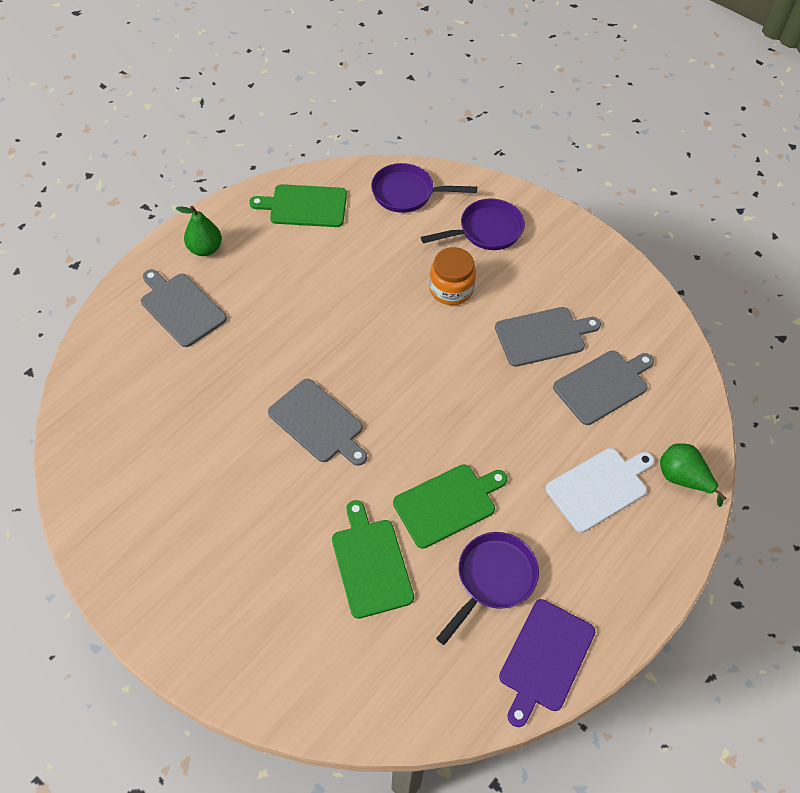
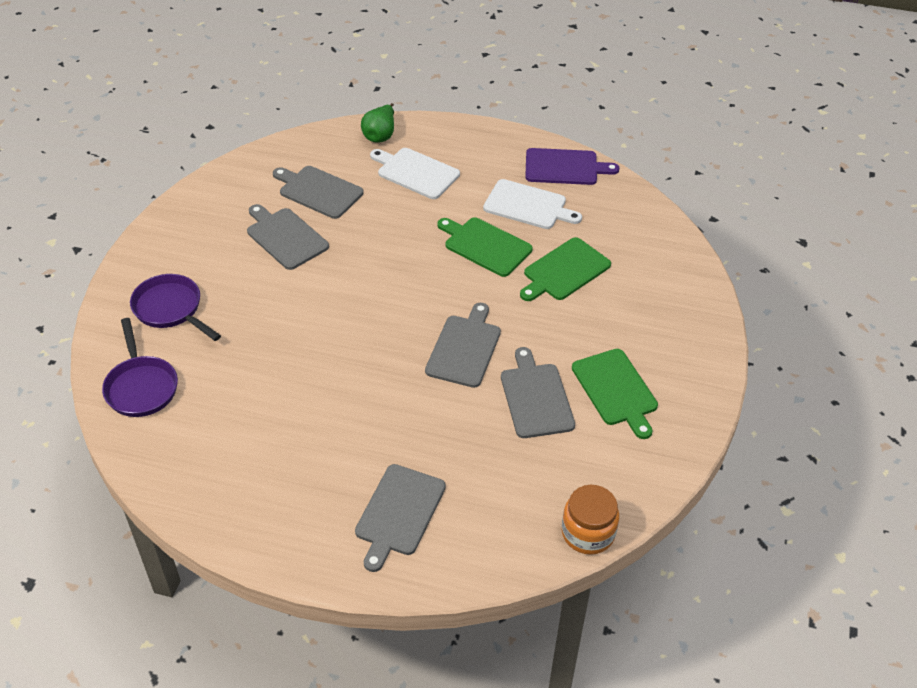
camera: 115 degrees left, 10 degrees down
green pear [176,206,222,256] -> none
green cutting board [249,184,347,227] -> green cutting board moved to [572,349,658,439]
orange jar [429,247,476,305] -> orange jar moved to [562,485,619,555]
purple pan [436,532,539,645] -> white cutting board [483,179,582,229]
none -> grey cutting board [501,347,575,438]

